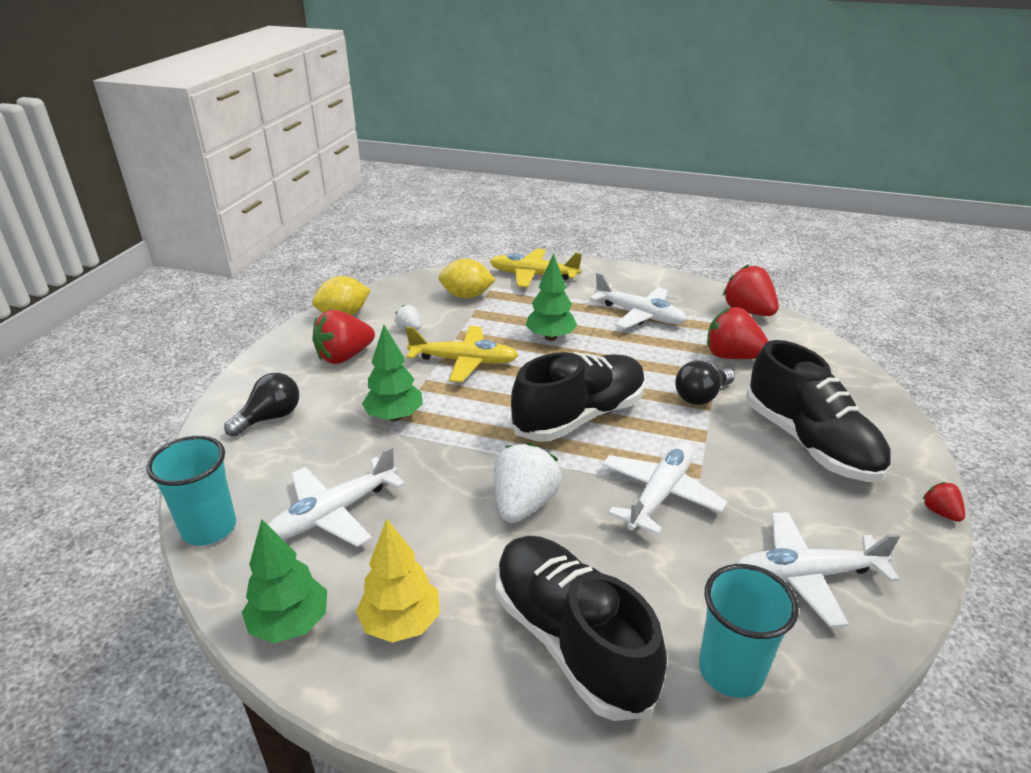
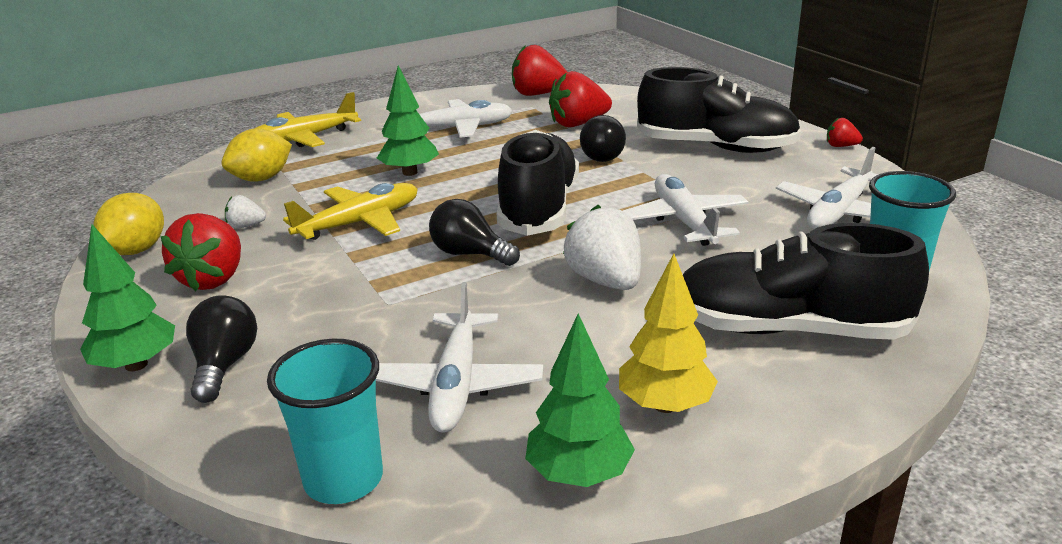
camera: 45 degrees left, 5 degrees down
green tree [362,325,423,421] -> green tree moved to [80,224,175,371]
none -> black light bulb [429,199,520,266]

